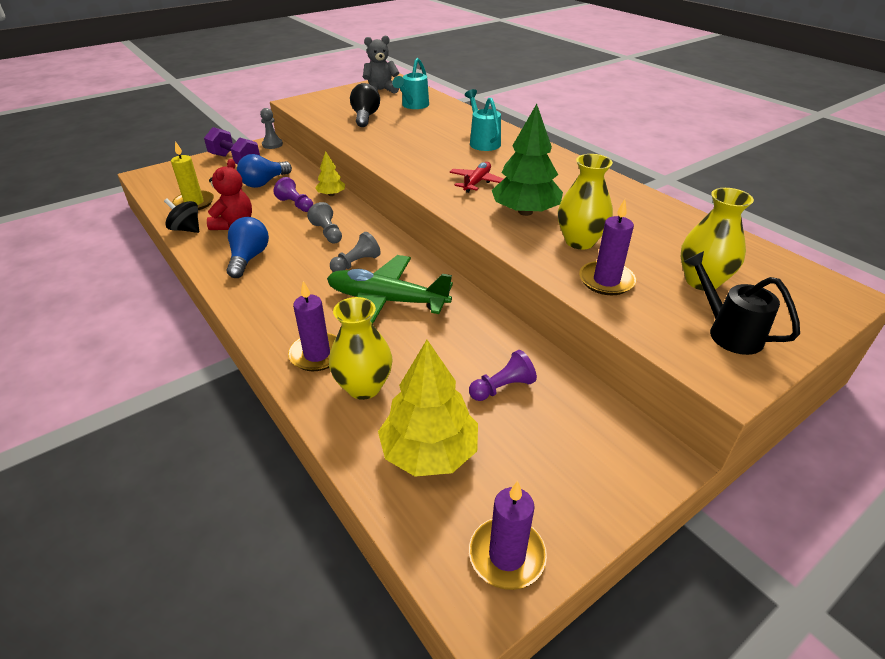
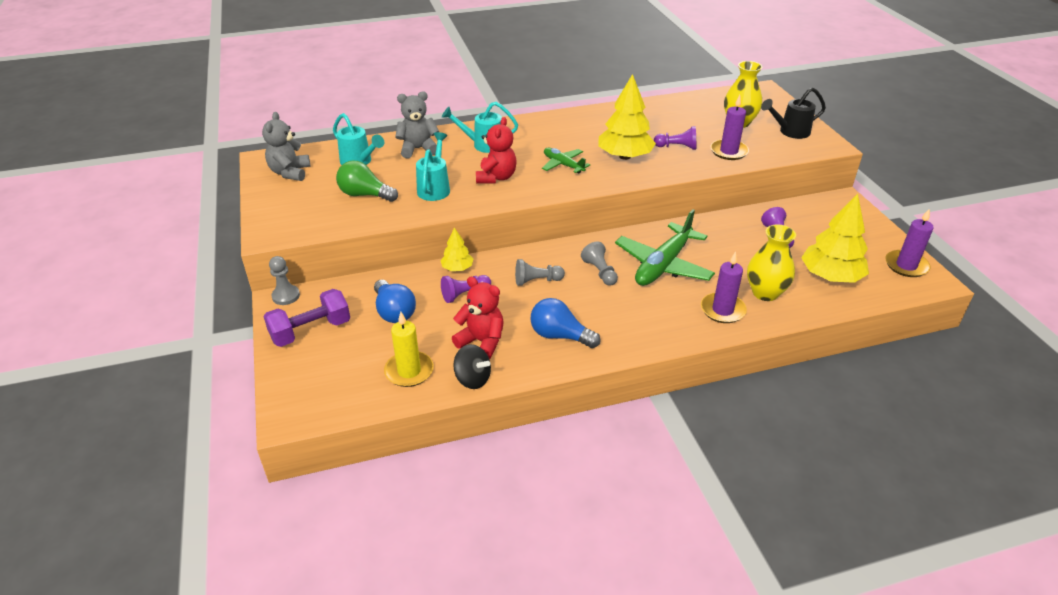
camera: 70 degrees left, 0 degrees up
black spinning top [164,198,199,233] -> black spinning top turned 105 degrees counterclockwise [453,344,491,389]
black light bulb [350,83,380,127] -> green light bulb [336,160,398,202]
red plane [449,162,503,193] -> green plane [542,148,590,173]
green tree [492,104,563,216] -> yellow tree [599,74,656,160]
yellow vase [558,154,613,250] -> purple pawn [654,126,696,150]
none -> grey teddy bear [395,91,439,158]
none -> turquoise watering can [416,132,450,201]
none -> red teddy bear [476,117,517,183]

